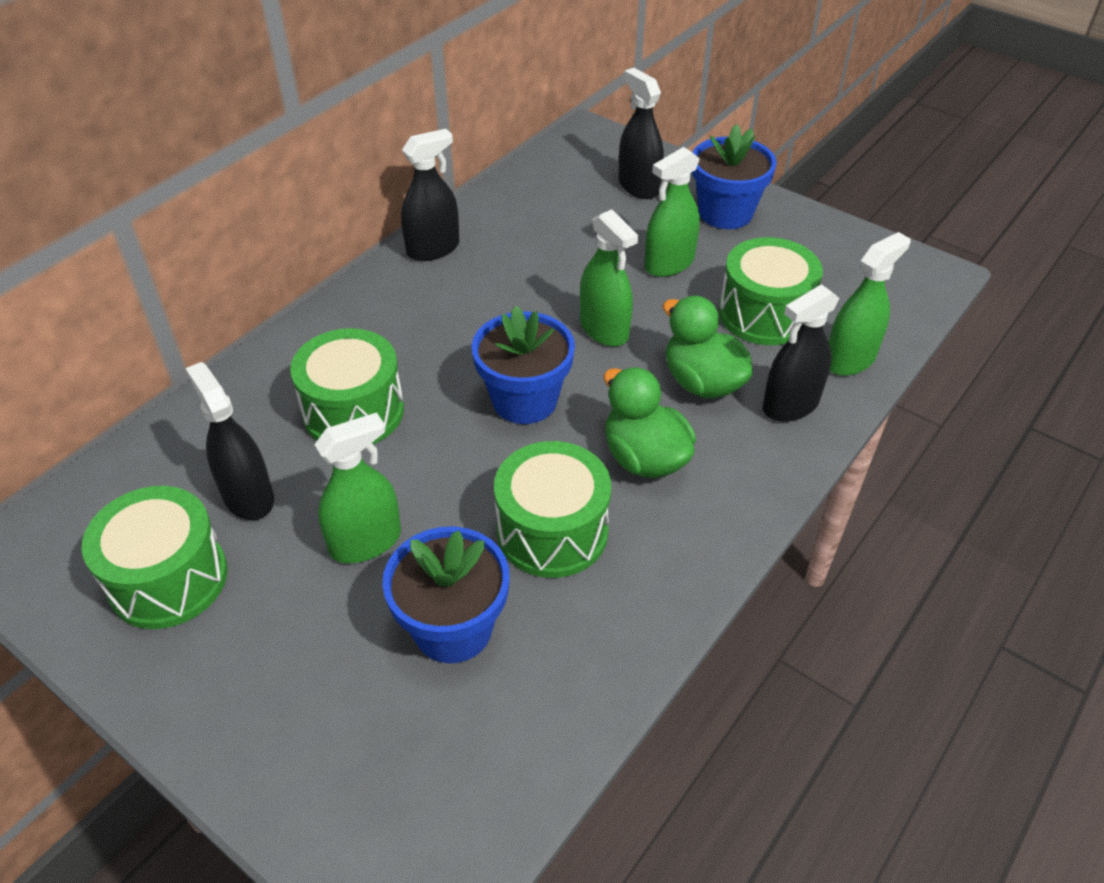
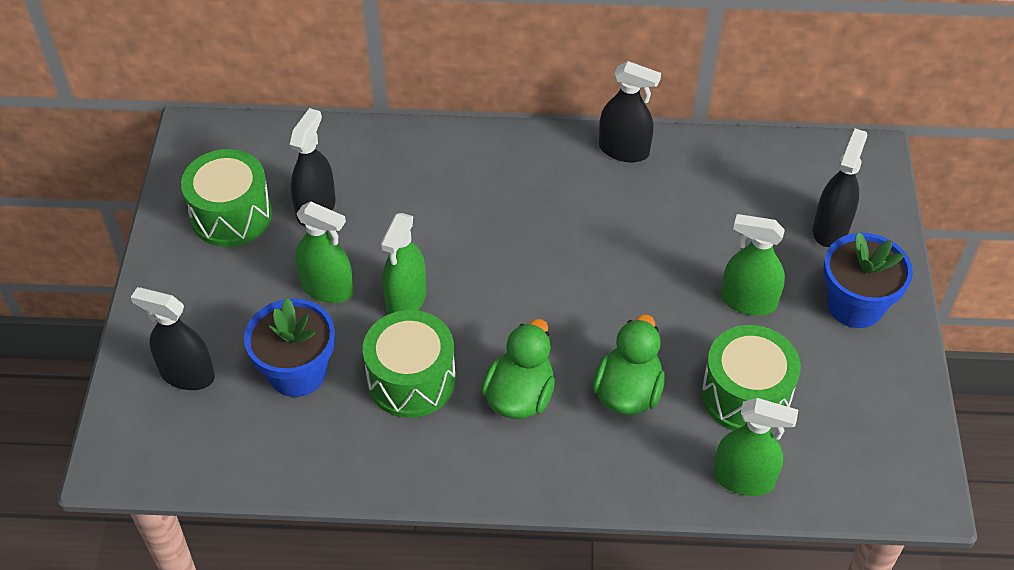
camera: 55 degrees right, 5 degrees up
green drum [290,328,404,444] -> none
blue flower pot [472,305,575,424] -> none
green spray bottle [580,209,638,347] -> green spray bottle moved to [381,213,426,314]
black spray bottle [763,284,840,422] -> black spray bottle moved to [131,287,215,390]

